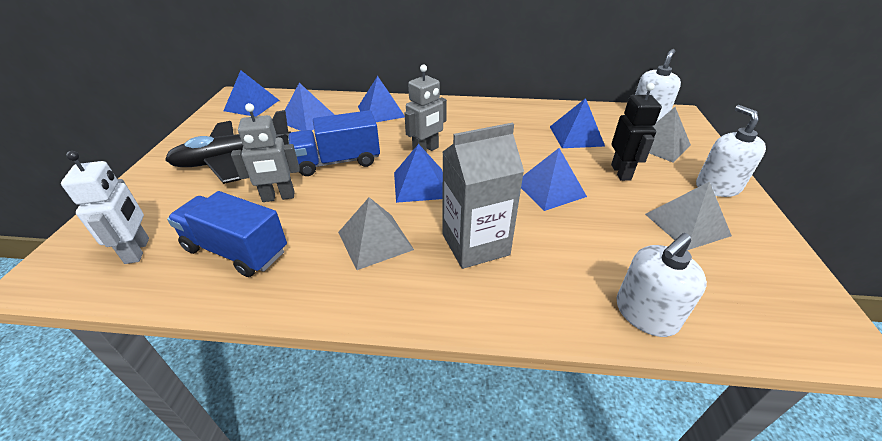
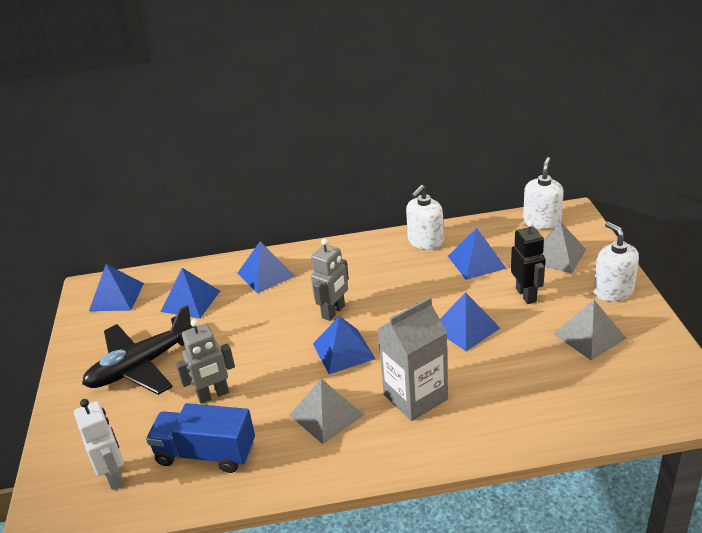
camera: 10 degrees left, 5 degrees down
blue truck [288,110,380,176] -> none
white soap dispenser [617,233,707,337] -> white soap dispenser moved to [406,185,444,250]

